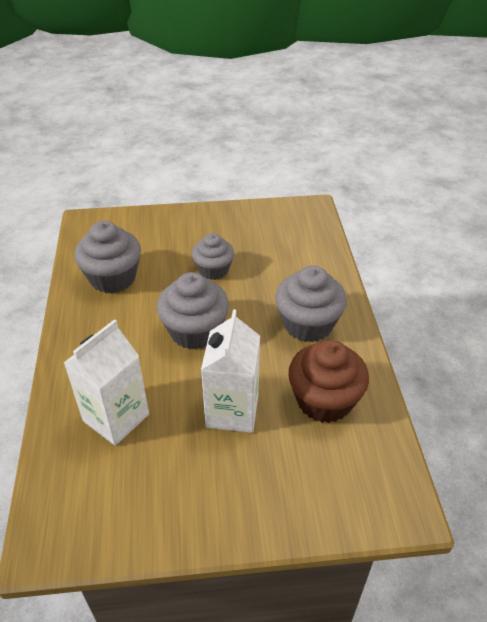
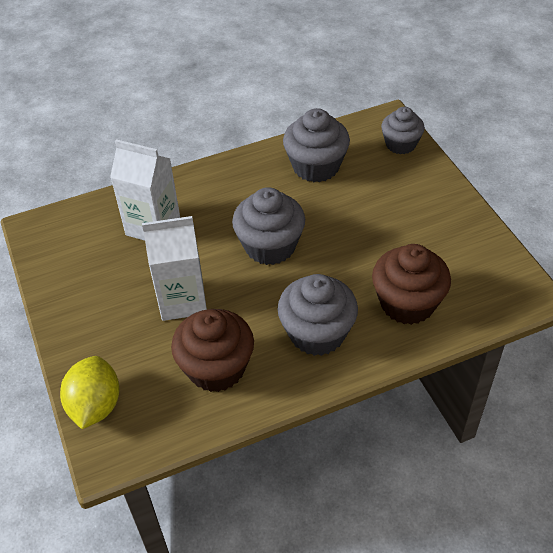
camera: 75 degrees right, 5 degrees up
grey cupcake [192,233,234,280] -> grey cupcake moved to [381,107,425,154]
none -> yellow lemon [60,356,120,429]
none -> brown cupcake [372,244,451,325]

